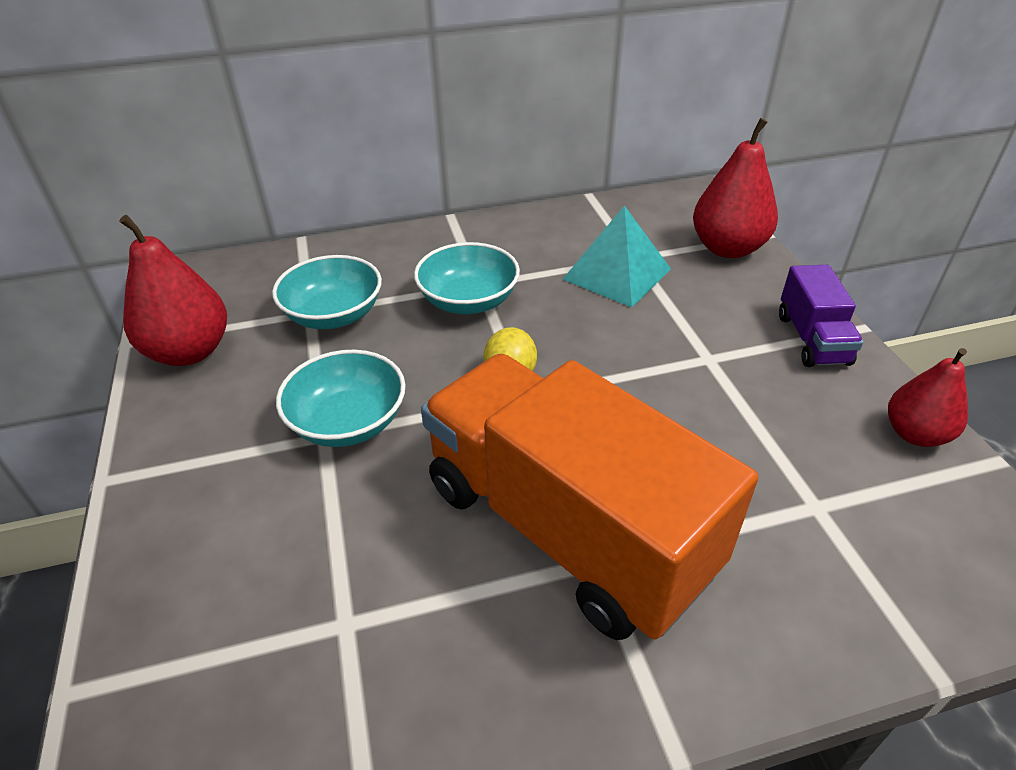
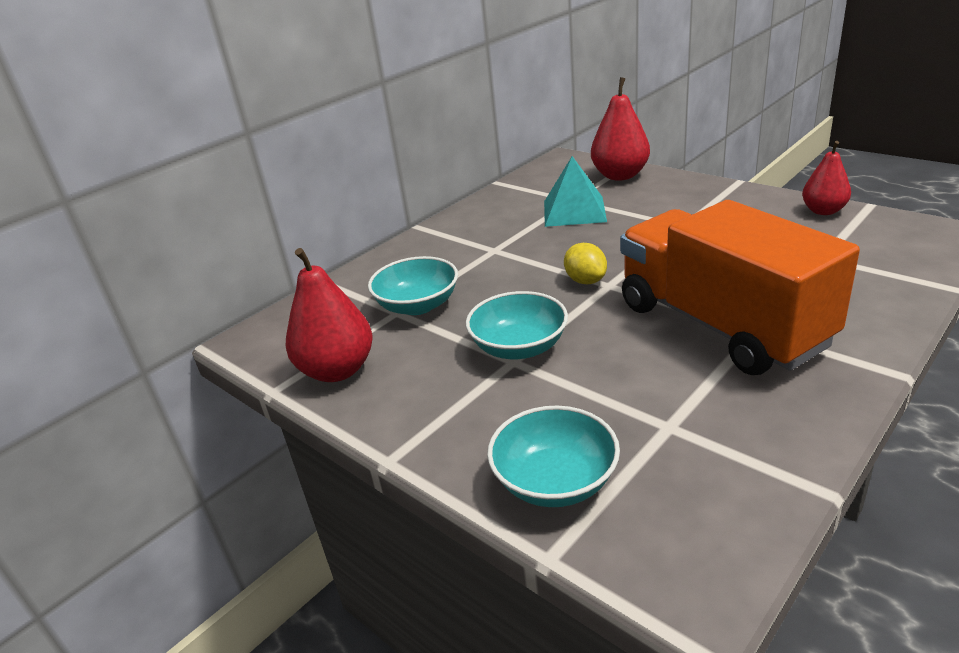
camera: 30 degrees left, 10 degrees down
turquoise bowl [414,242,520,314] -> turquoise bowl moved to [487,406,620,507]
orange truck [421,354,758,640] -> orange truck turned 45 degrees clockwise [620,200,860,375]
purple truck [779,265,863,367] -> none

